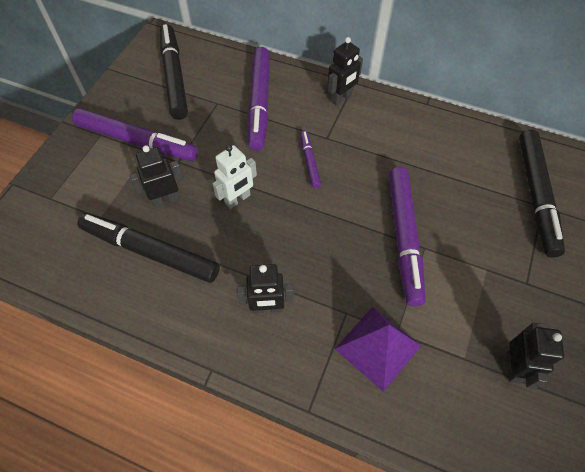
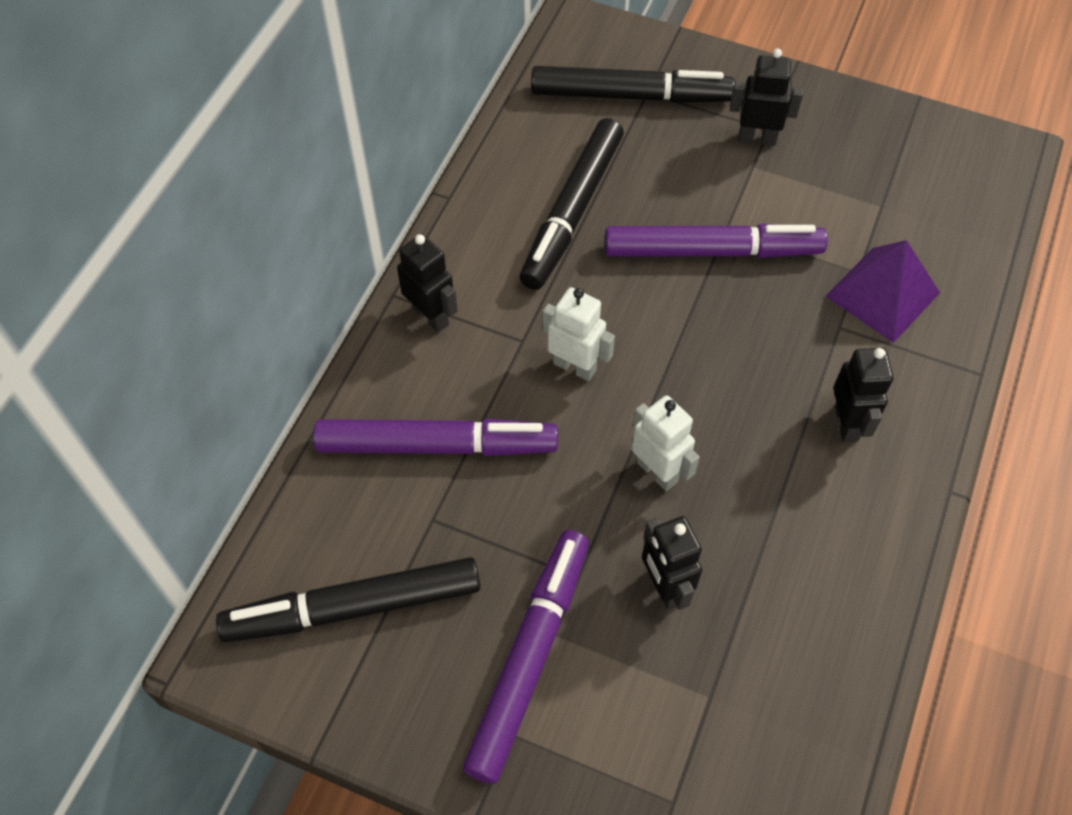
camera: 90 degrees left, 0 degrees up
black marker [77,213,220,283] -> black marker moved to [520,118,624,290]
purple marker [300,130,321,188] -> white robot [542,287,615,381]
black robot [507,323,564,389] -> black robot moved to [730,48,803,146]

